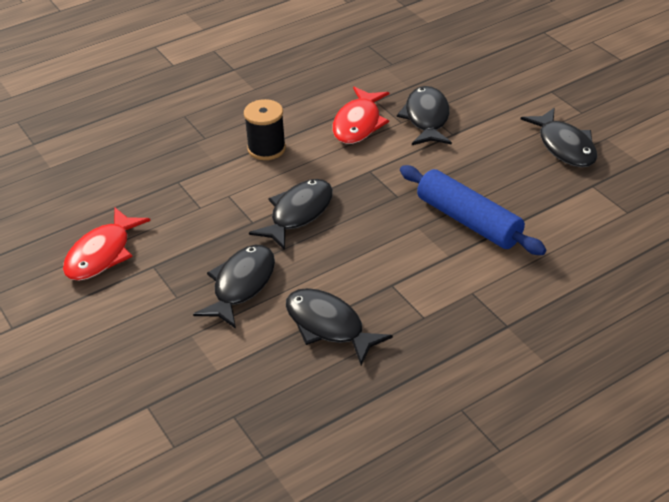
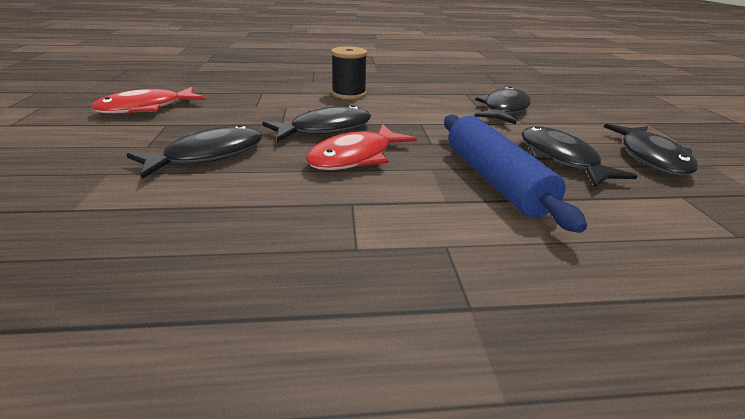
camera: 25 degrees right, 10 degrees down
black fish [286,288,393,365] -> black fish moved to [522,126,637,187]
red fish [332,87,389,144] -> red fish moved to [306,124,417,170]

